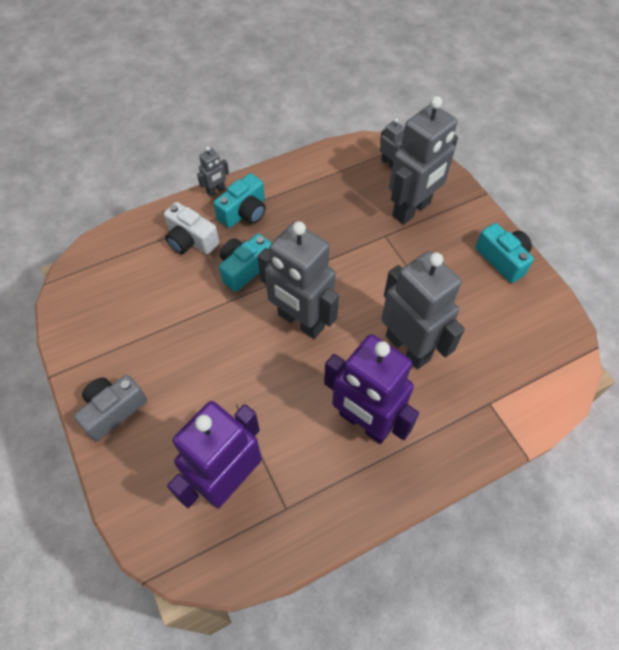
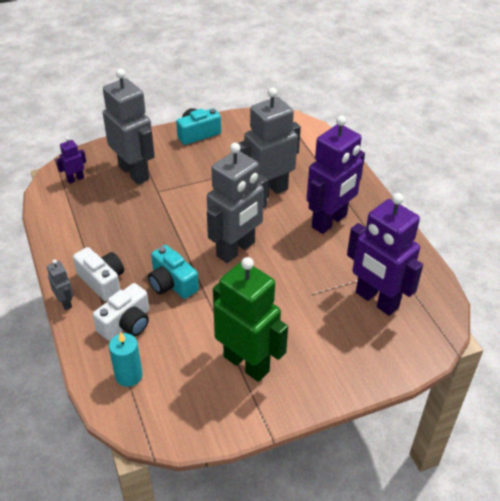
camera: 85 degrees left, 15 degrees down
grey camera [74,375,147,441] -> none
turquoise camera [214,173,266,228] -> white camera [73,247,124,301]
grey robot [380,118,405,168] -> purple robot [56,137,86,184]
none -> turquoise candle [109,332,143,387]
none -> green robot [213,257,288,382]

